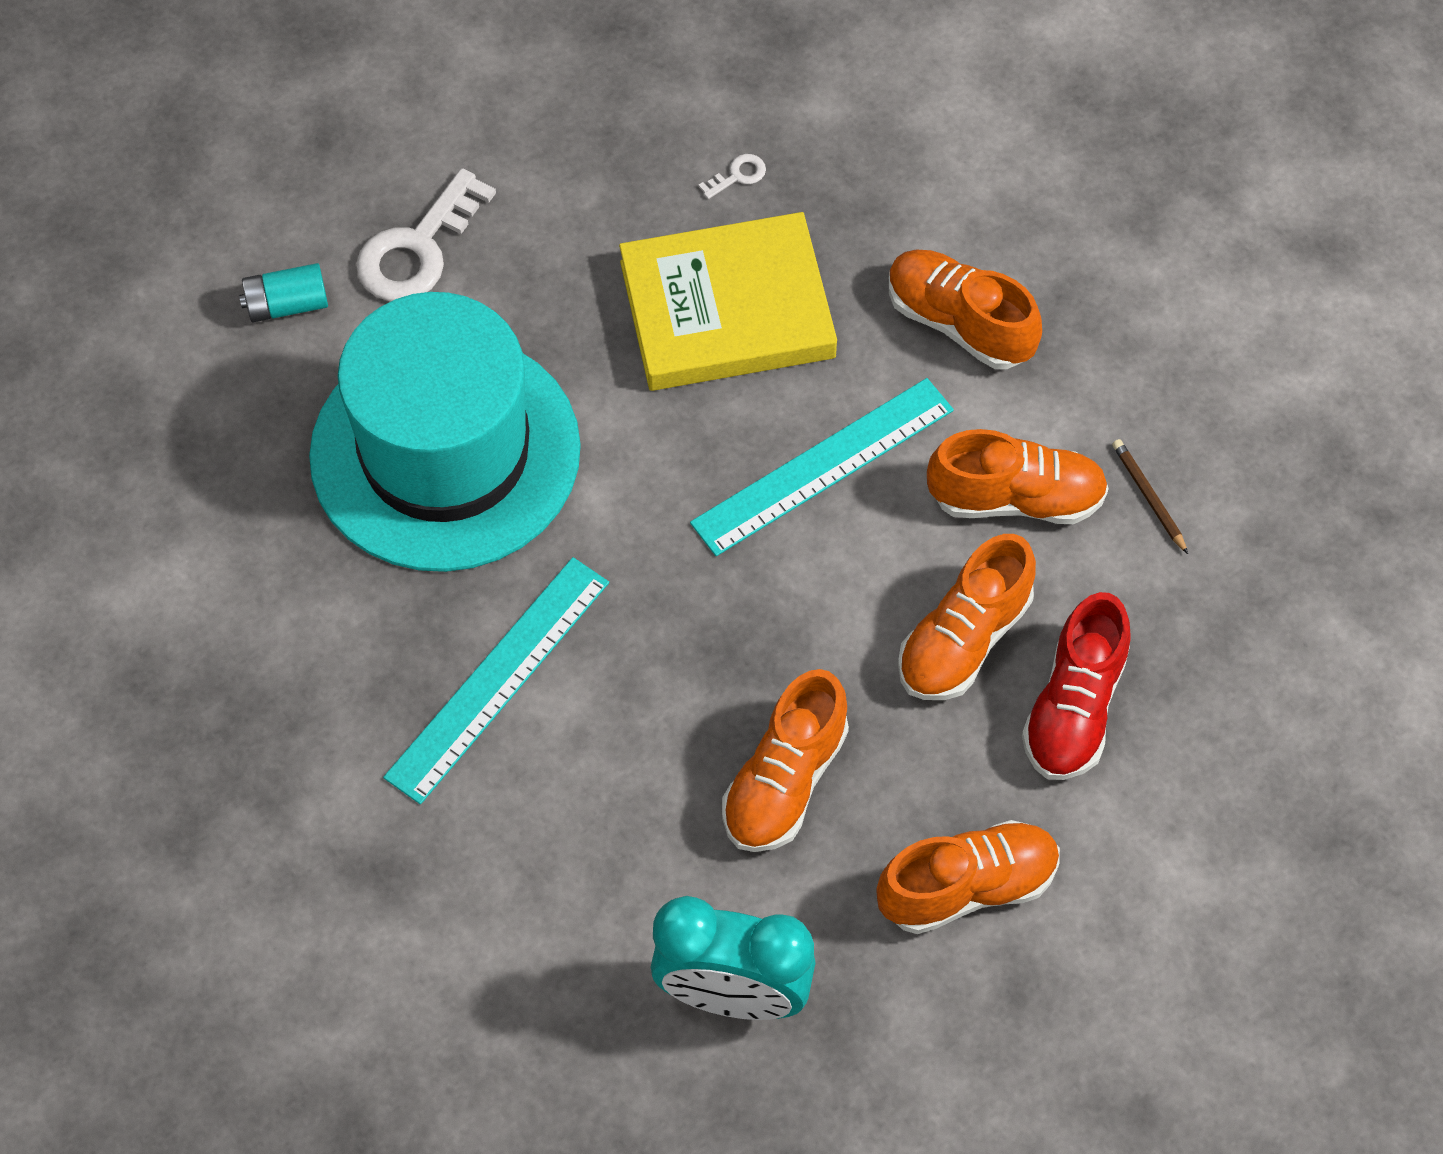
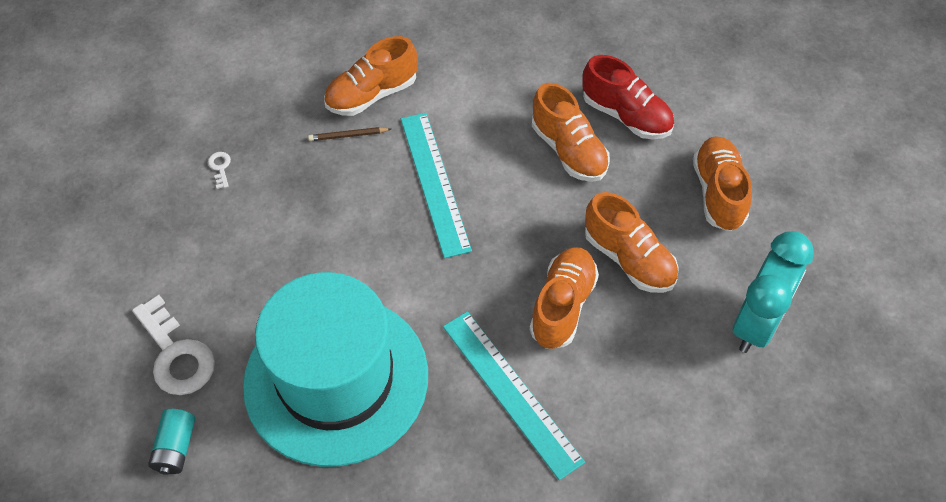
camera: 70 degrees left, 5 degrees down
yellow book [619,212,837,391] -> none
orange shoe [927,429,1109,524] -> orange shoe moved to [530,247,599,349]
brown pencil [1112,439,1188,554] -> brown pencil moved to [308,127,391,141]

